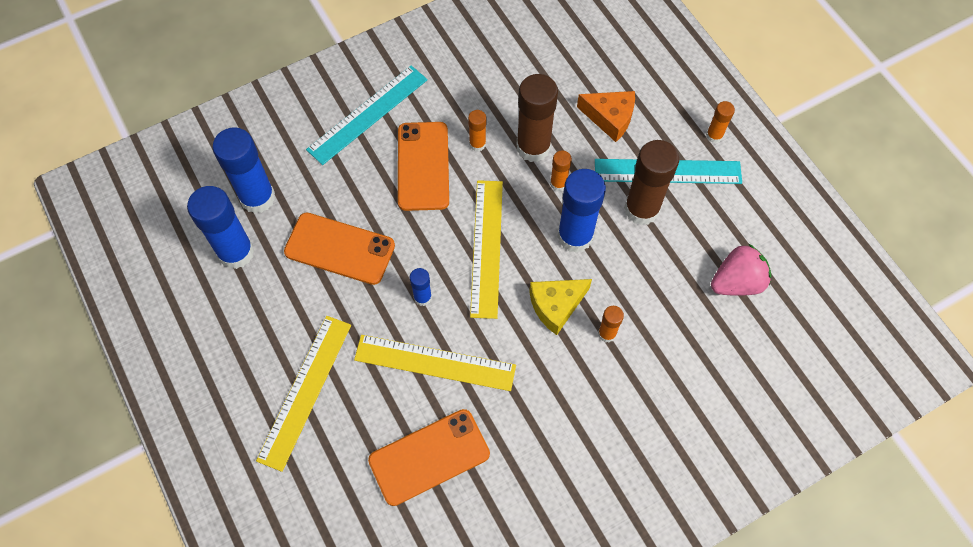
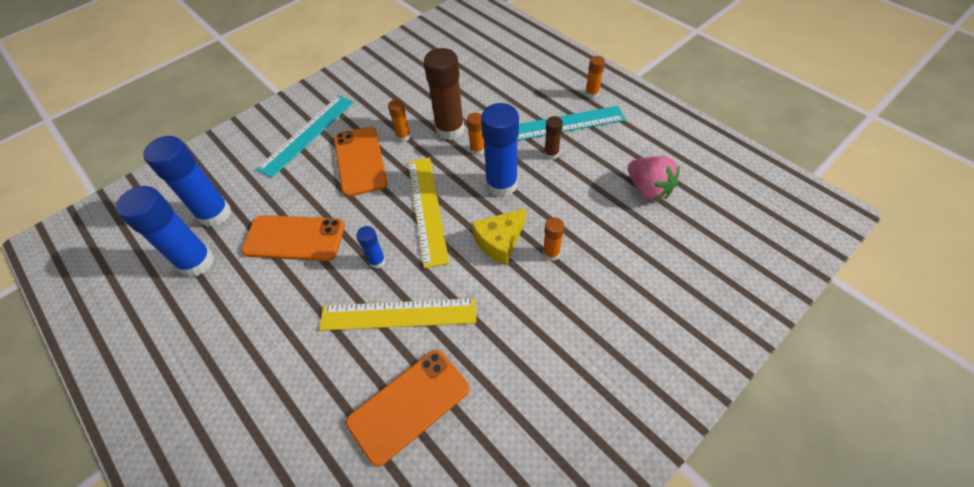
camera: 10 degrees left, 10 degrees down
yellow ruler [256,316,351,472] -> none
orange cheese [577,91,635,142] -> none
brown glue stick [624,140,679,225] -> brown glue stick [544,116,563,160], size x0.49
pink strawberry [711,244,771,296] -> pink strawberry turned 90 degrees clockwise [628,156,680,201]

